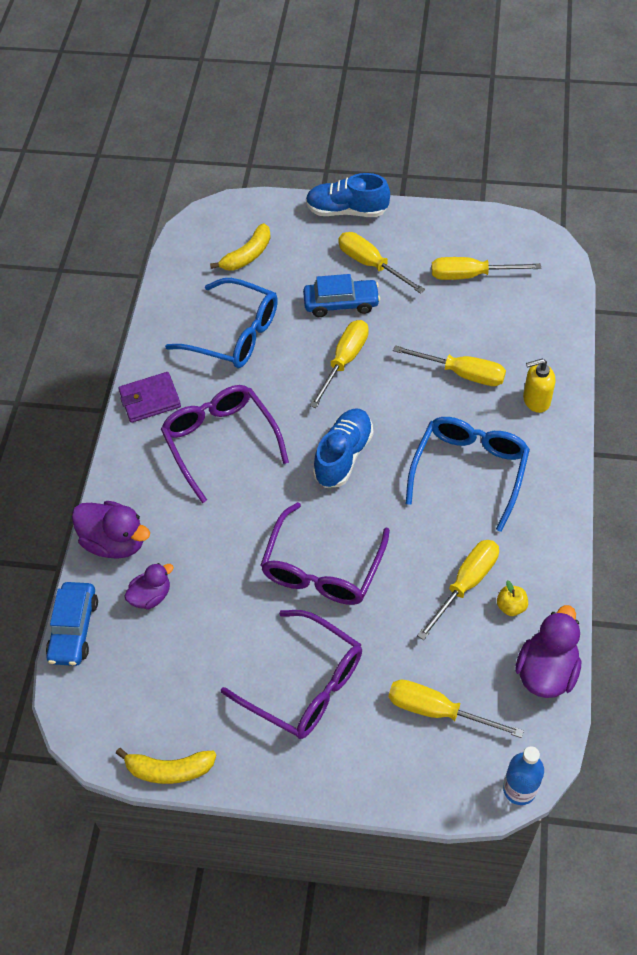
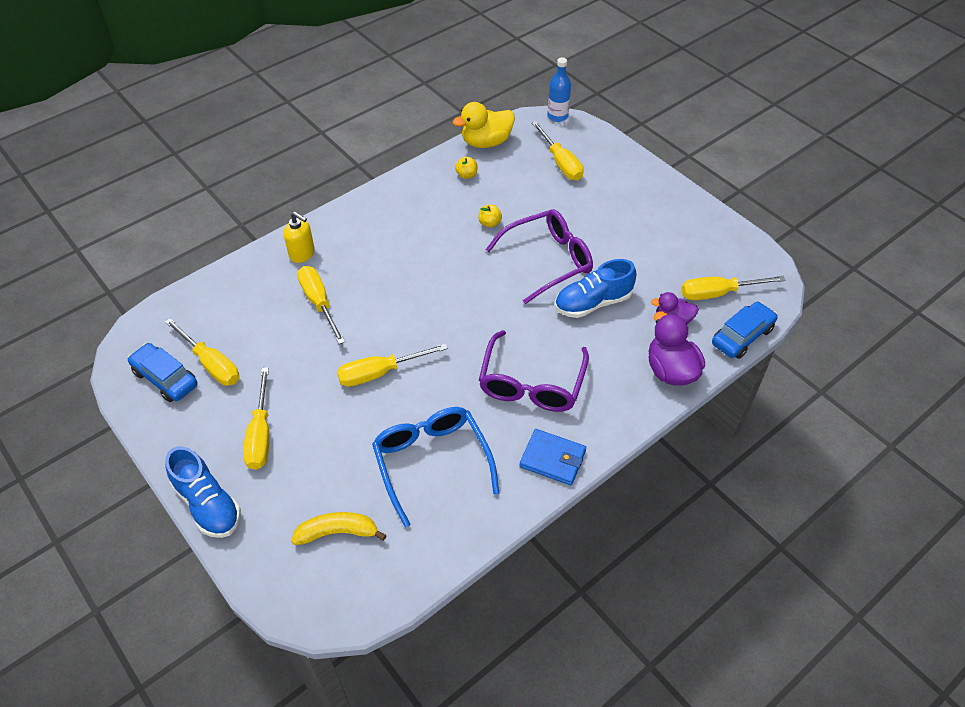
camera: 140 degrees left, 5 degrees down
yellow banana [116,748,216,784] -> none
purple wallet [119,372,181,423] -> blue wallet [520,429,586,485]
purple glasses [221,610,362,739] -> none
blue car [303,274,380,317] -> blue car moved to [127,343,198,402]
blue shoe [313,408,373,488] -> blue shoe moved to [555,259,636,318]
blue glasses [405,417,530,532] -> none
yellow screwdriver [417,540,499,640] -> yellow screwdriver moved to [681,276,785,300]
purple duck [515,605,581,698] -> yellow duck [453,102,515,148]
none -> yellow apple [478,204,502,228]

